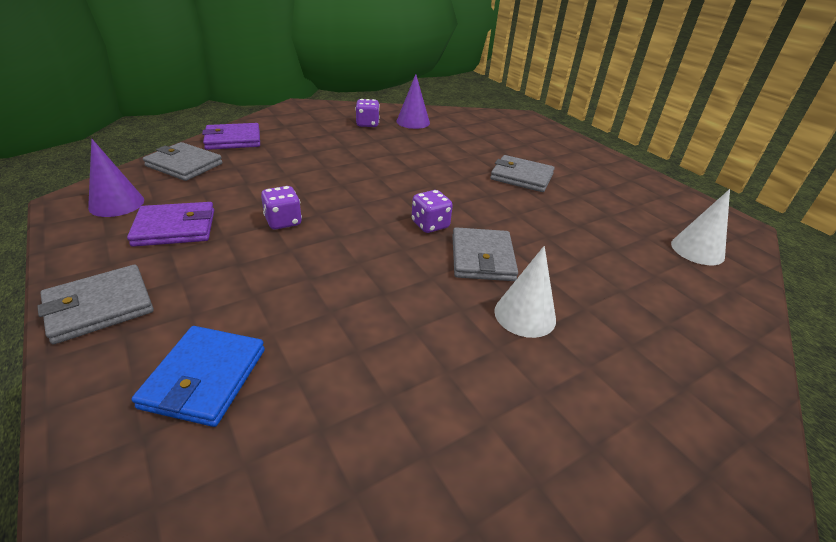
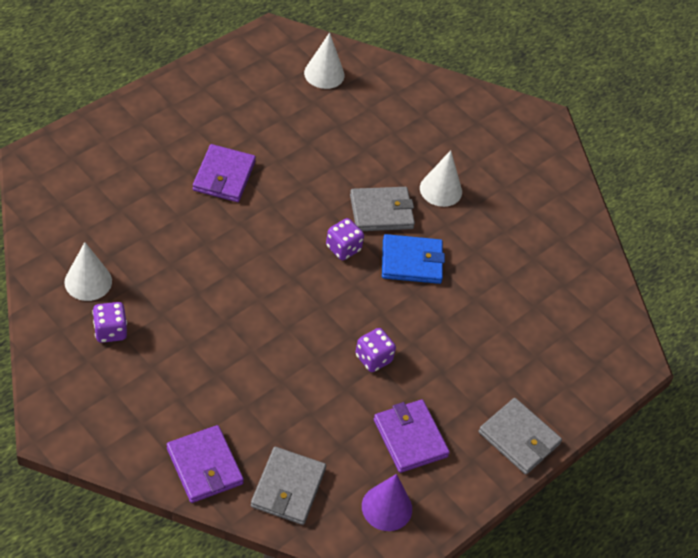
camera: 105 degrees left, 15 degrees up
blue wallet [131,326,265,427] -> blue wallet moved to [382,234,445,284]
purple cone [396,74,430,129] -> white cone [65,242,112,301]
grey wallet [490,155,555,192] -> purple wallet [193,144,256,202]

